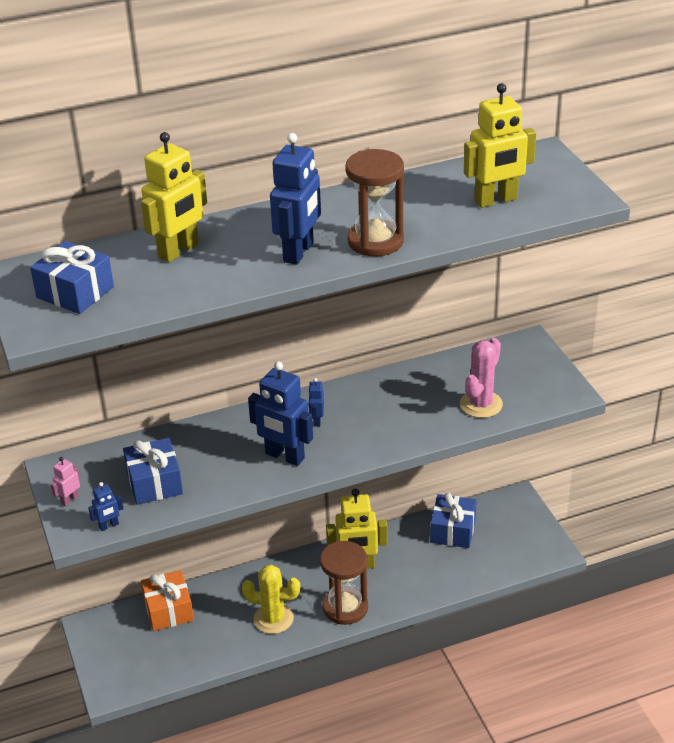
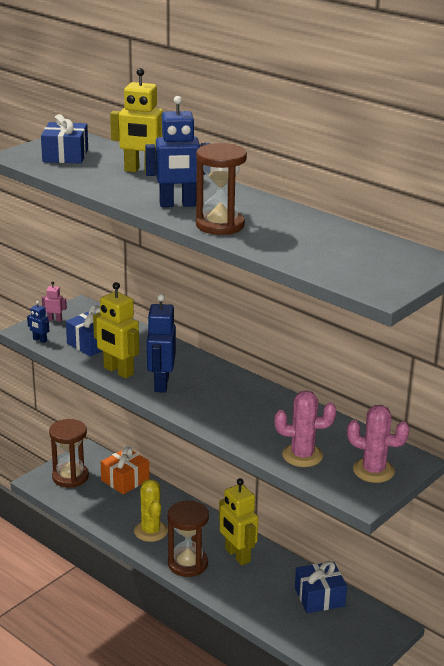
camera: 60 degrees right, 10 degrees down
blue robot [308,378,324,426] -> none
yellow robot [464,83,536,208] -> yellow robot moved to [93,282,139,378]
none -> brown hourglass [49,419,89,488]
none -> pink cactus [347,405,409,483]

